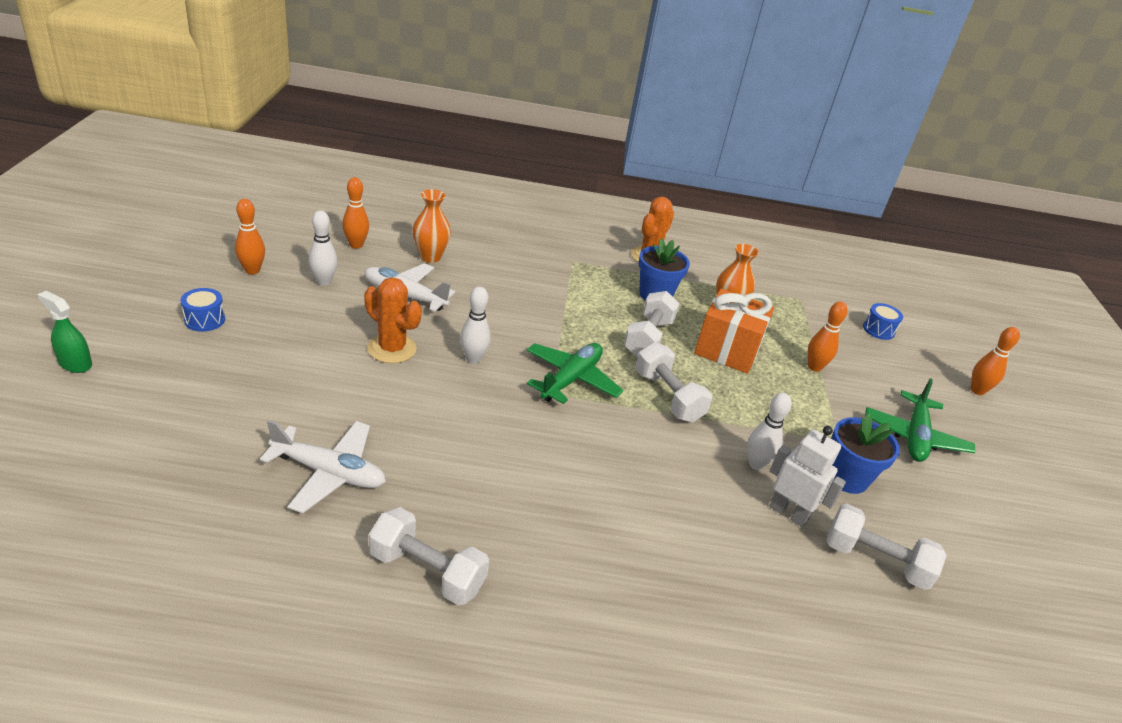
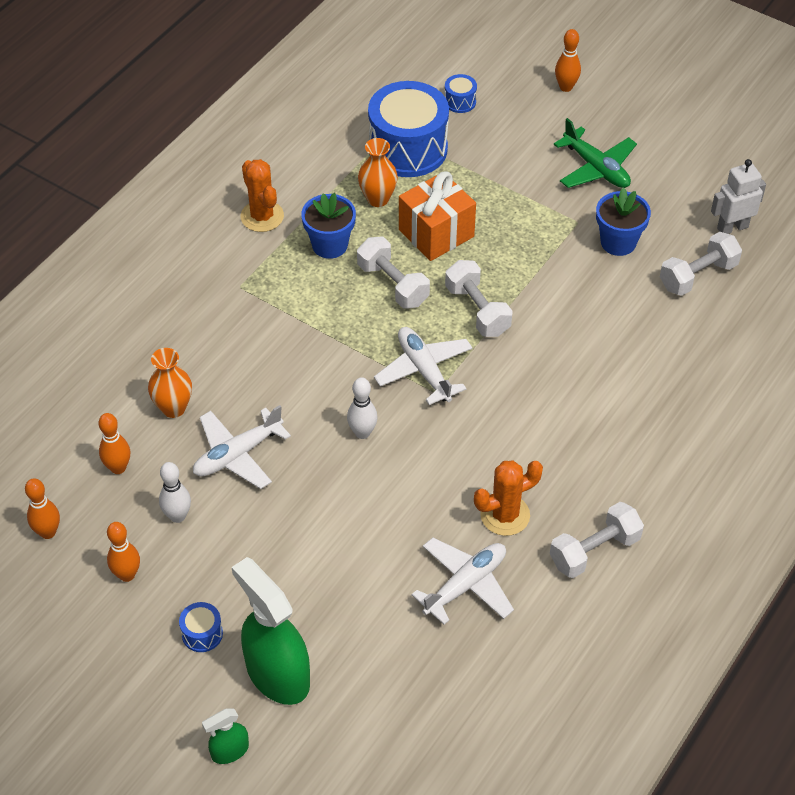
camera: 55 degrees left, 15 degrees up
orange cactus [364,277,422,364] -> orange cactus moved to [474,461,543,536]
green plane [527,343,623,404] -> white plane [374,327,473,405]
white dumbbell [635,342,713,423] -> white dumbbell turned 60 degrees clockwise [445,260,513,337]
white bowling pin [747,393,792,470] -> none
white robot [770,426,846,527] -> white robot moved to [711,159,766,234]
orange bowling pin [808,301,848,372] -> orange bowling pin moved to [25,478,60,539]
none -> green spray bottle [232,557,310,705]
none -> blue drum [368,81,449,177]

